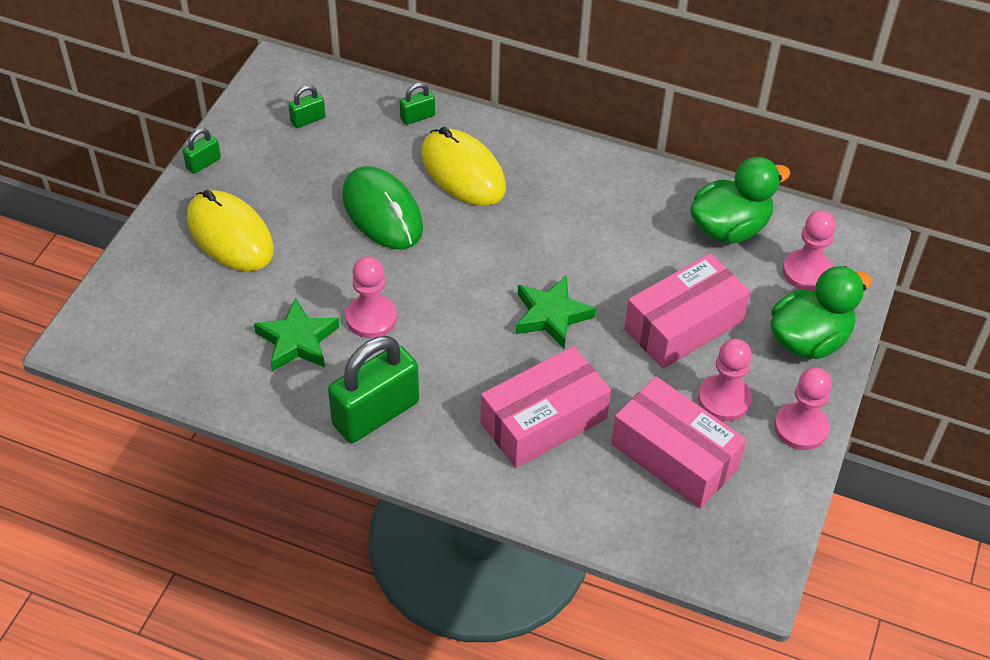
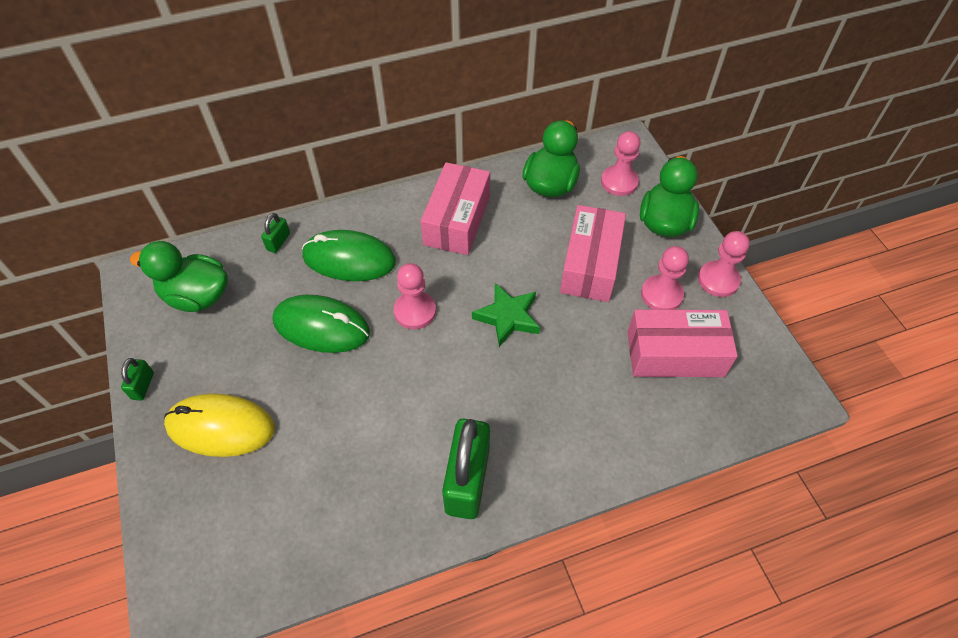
camera: 40 degrees left, 5 degrees up
green star [254,297,339,371] -> none
green padlock [288,85,326,128] -> green duck [130,241,228,312]
pink pawn [346,256,397,338] -> pink pawn moved to [394,263,436,329]
yellow mouse [421,127,506,206] -> green mouse [302,230,396,281]
pink box [480,346,611,468] -> pink box moved to [421,162,490,255]

